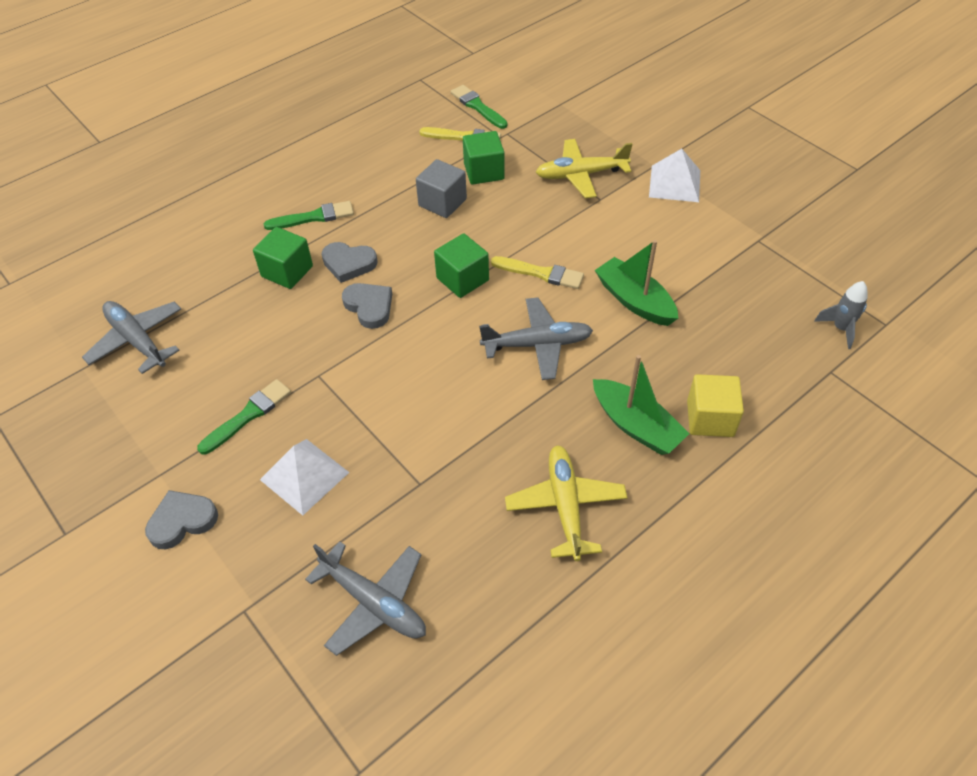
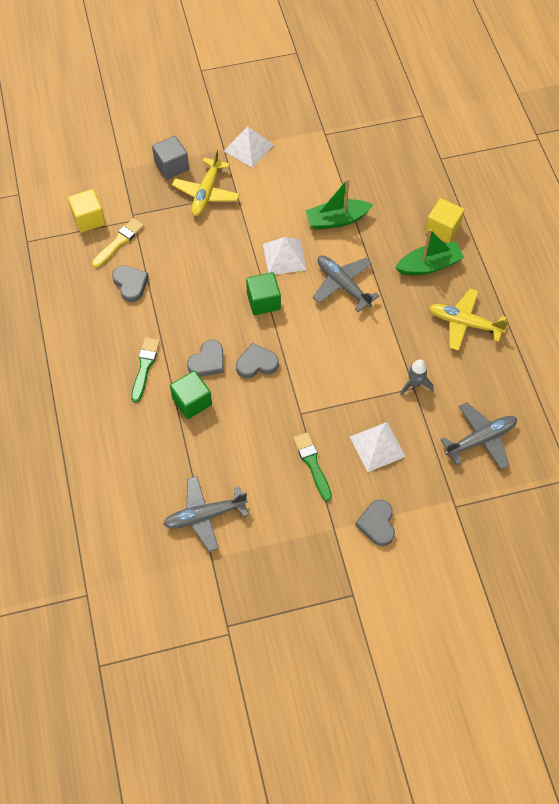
camera: 65 degrees left, 10 degrees up
grey cube [416,159,467,218] -> grey cube moved to [152,136,189,180]
green brush [450,85,508,129] -> yellow cube [68,189,106,233]
green cube [463,131,505,185] -> none
grey plane [479,297,593,380] -> grey plane turned 60 degrees counterclockwise [313,256,380,312]
yellow brush [491,256,584,289] -> white pyramid [263,237,307,275]
grey rocket [814,281,868,349] -> grey rocket moved to [400,359,433,395]
none -> grey heart [112,265,149,302]

